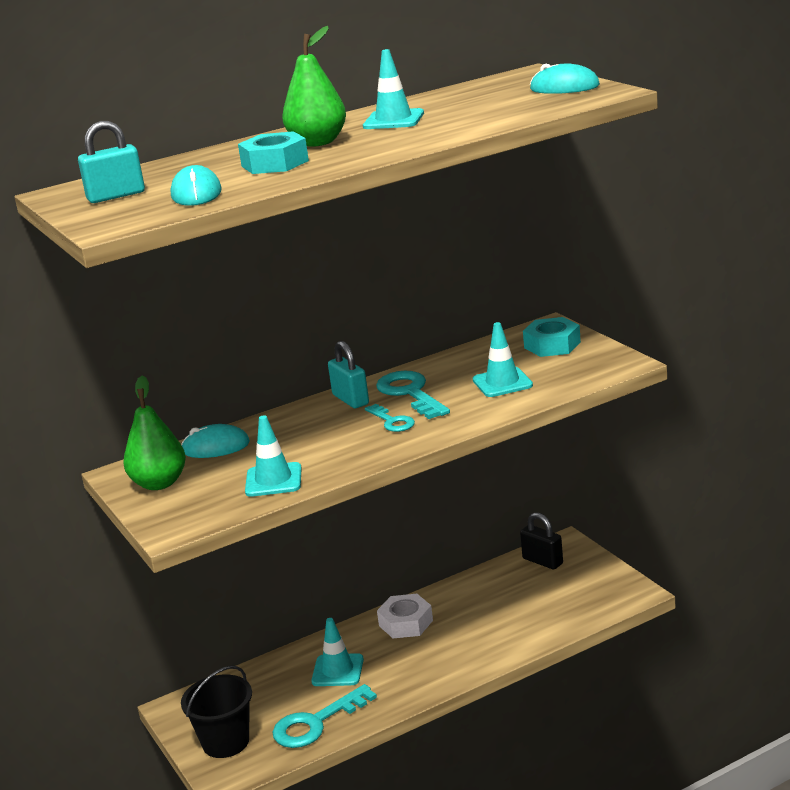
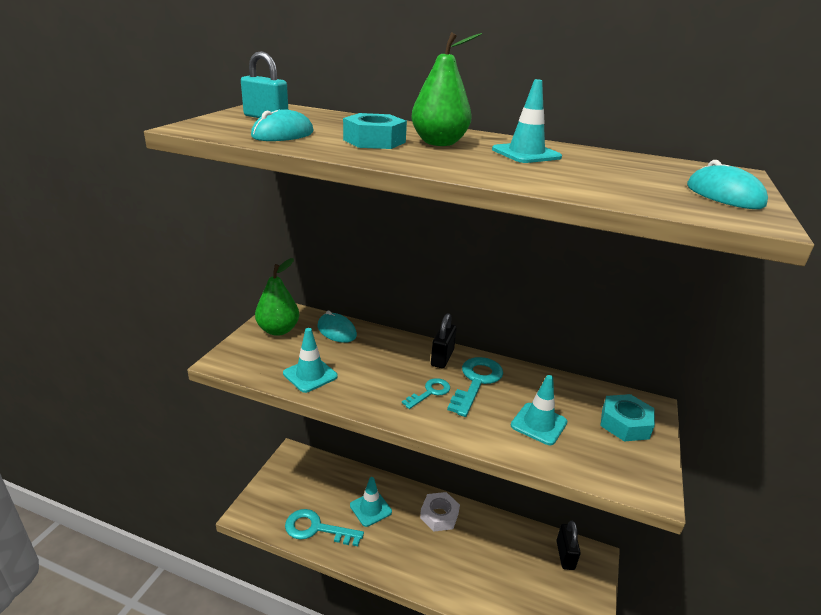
camera: 45 degrees right, 5 degrees up
black bucket [181,666,252,758] -> none
turquoise padlock [328,341,369,408] -> black padlock [431,313,457,368]
turquoise key [365,404,415,432] -> turquoise key turned 150 degrees counterclockwise [402,378,450,409]

